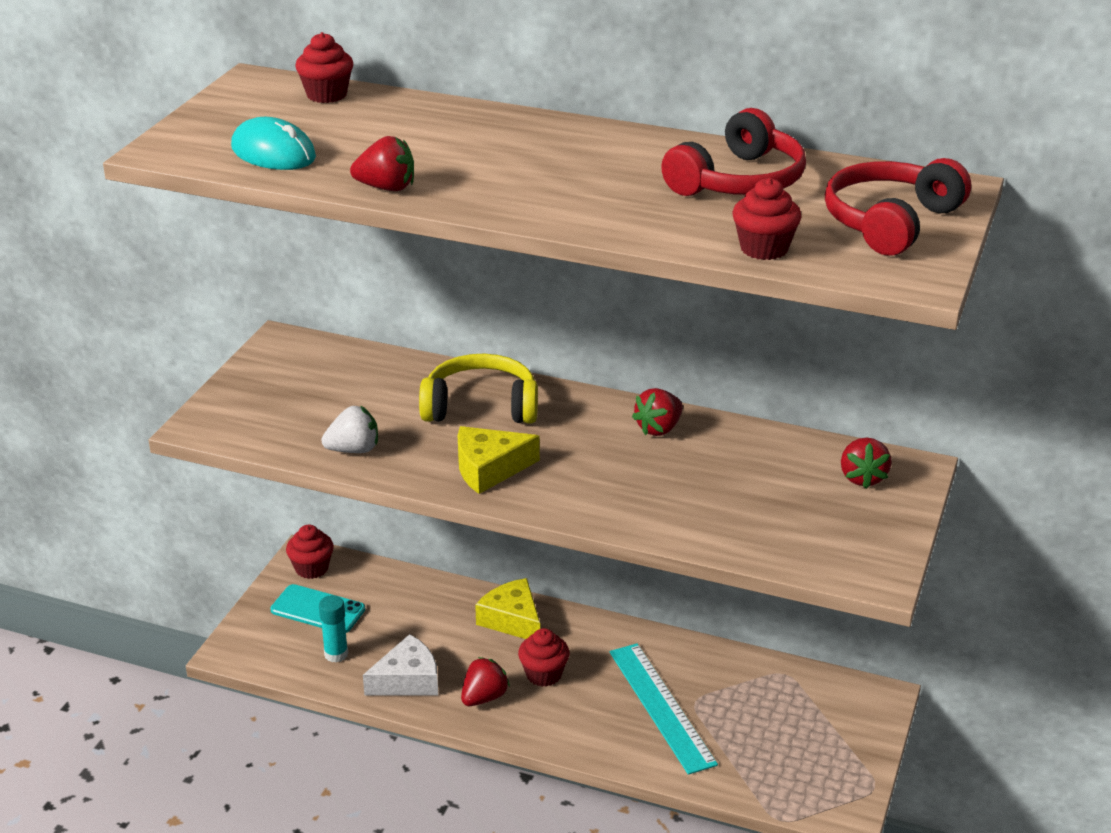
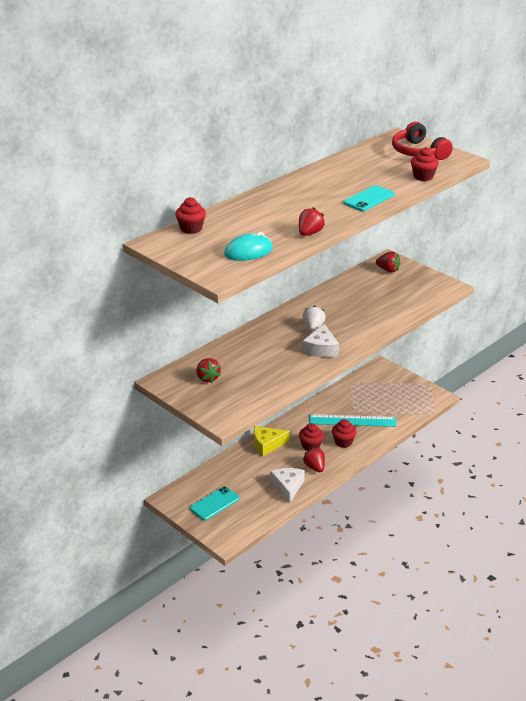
camera: 65 degrees left, 0 degrees up
red cupcake [286,525,334,579] -> red cupcake moved to [332,419,357,448]
turquoise glue stick [319,595,348,662] -> none
white strawberry [321,405,378,453] -> white strawberry moved to [302,305,326,331]
yellow headphones [419,354,538,424] -> none
yellow cheese [458,426,540,494] -> white cheese [302,324,339,357]
red strawberry [632,388,683,436] -> red strawberry moved to [197,358,221,383]
red headphones [661,108,806,196] -> none
none -> turquoise phone [343,185,394,211]

